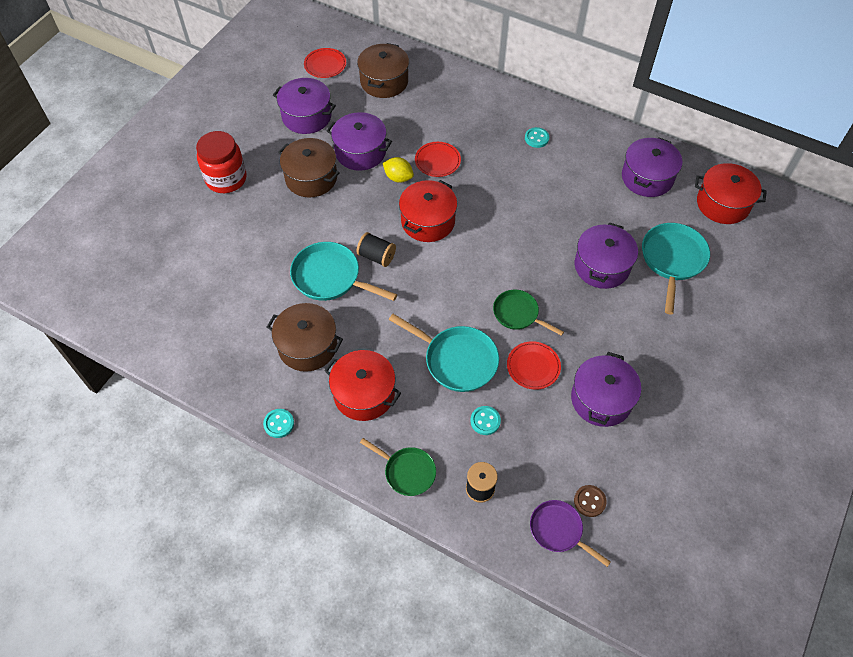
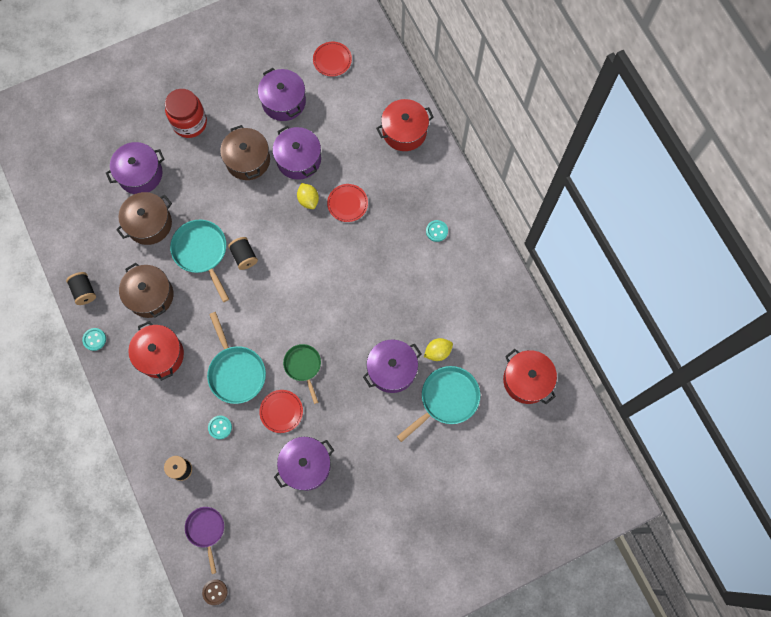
camera: 35 degrees right, 15 degrees up
brown pot [357,43,409,98] -> brown pot moved to [116,192,172,245]
green pan [360,438,436,496] -> none
red pot [399,180,457,242] -> red pot moved to [376,99,434,151]
brown button [574,485,607,517] -> brown button moved to [202,579,228,605]
purple pot [622,137,682,197] -> purple pot moved to [106,142,164,194]
none -> black spool [66,272,96,305]
none -> yellow lemon [424,338,453,361]

